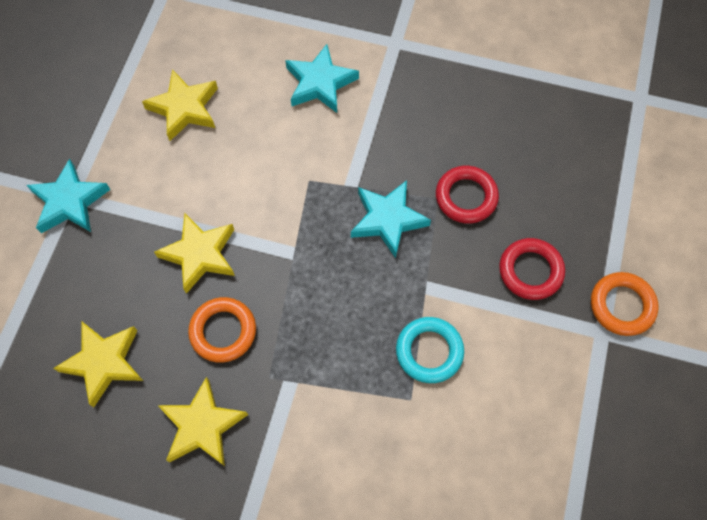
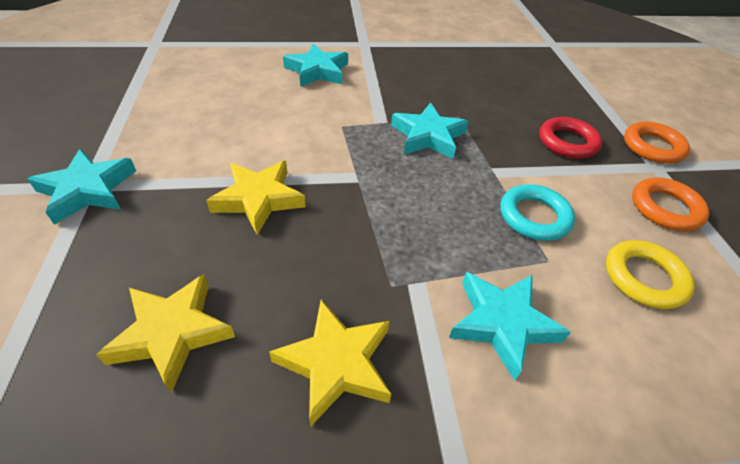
camera: 25 degrees left, 20 degrees down
yellow star [142,69,218,141] -> none
orange ring [188,297,256,362] -> orange ring moved to [632,177,710,231]
red ring [436,166,499,224] -> none
none -> turquoise star [449,272,571,381]
none -> yellow ring [606,240,695,309]

